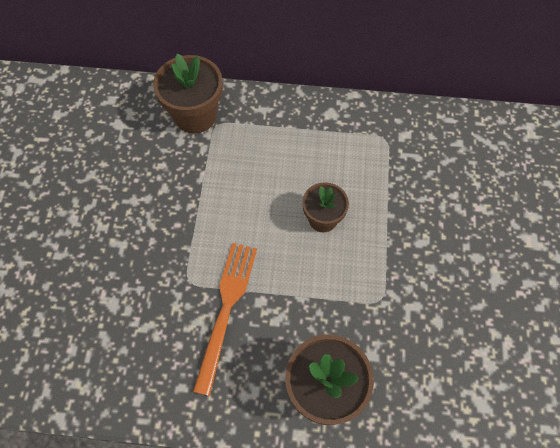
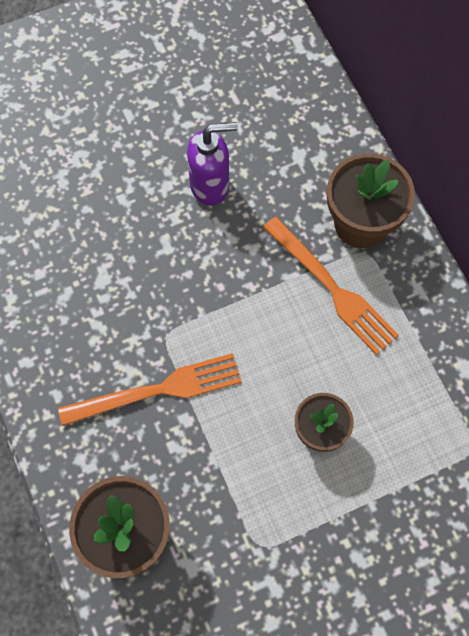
camera: 60 degrees right, 5 degrees up
none -> purple soap dispenser [187,122,238,206]
none -> orange fork [263,217,399,355]

